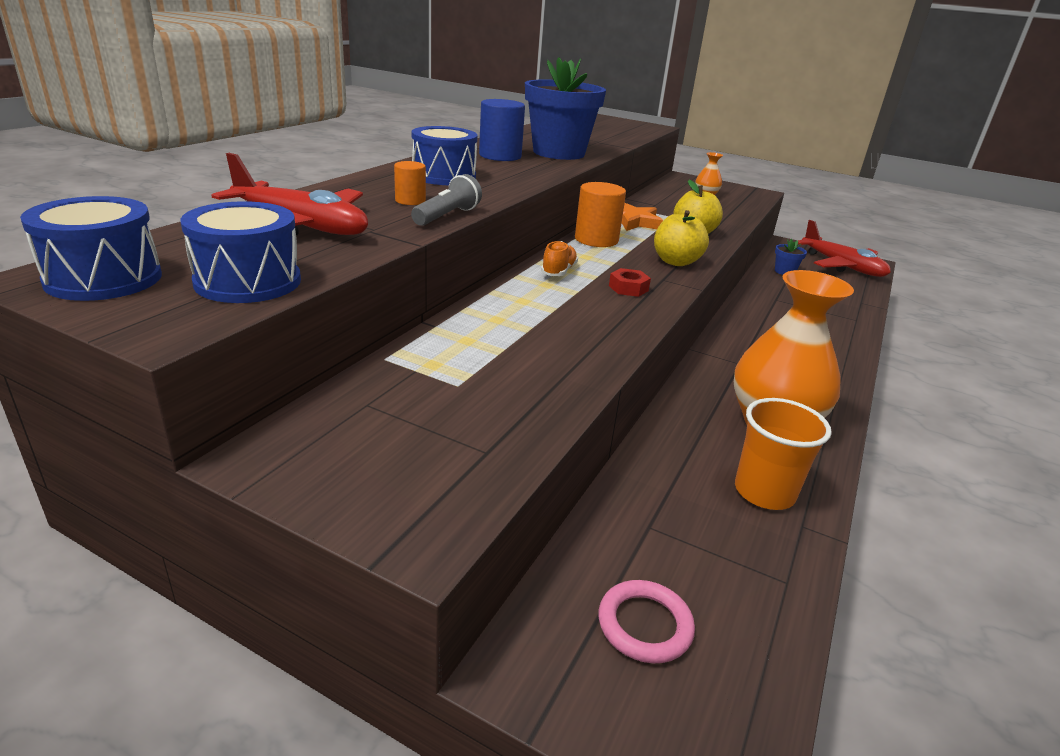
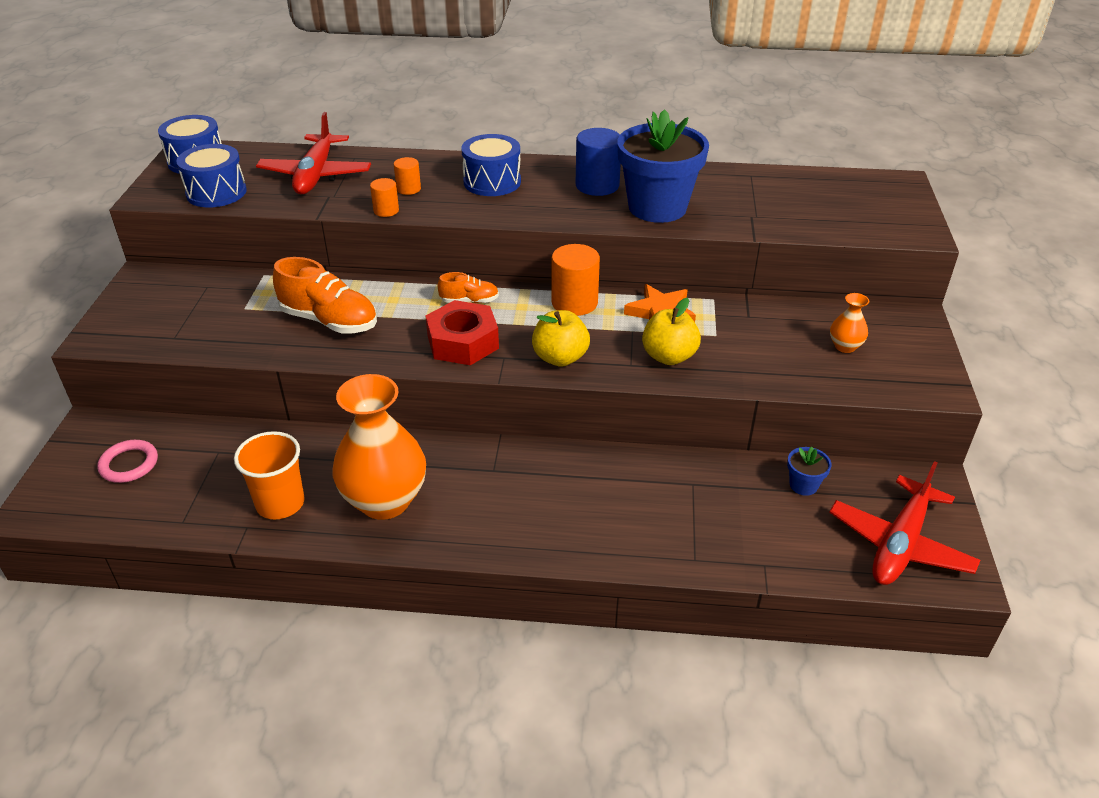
camera: 70 degrees right, 10 degrees up
grey flashlight [411,174,482,226] -> orange cylinder [370,178,399,217]
red nut [609,268,651,297] -> red nut [426,300,499,365], size x1.99
none -> orange shoe [273,257,377,334]

